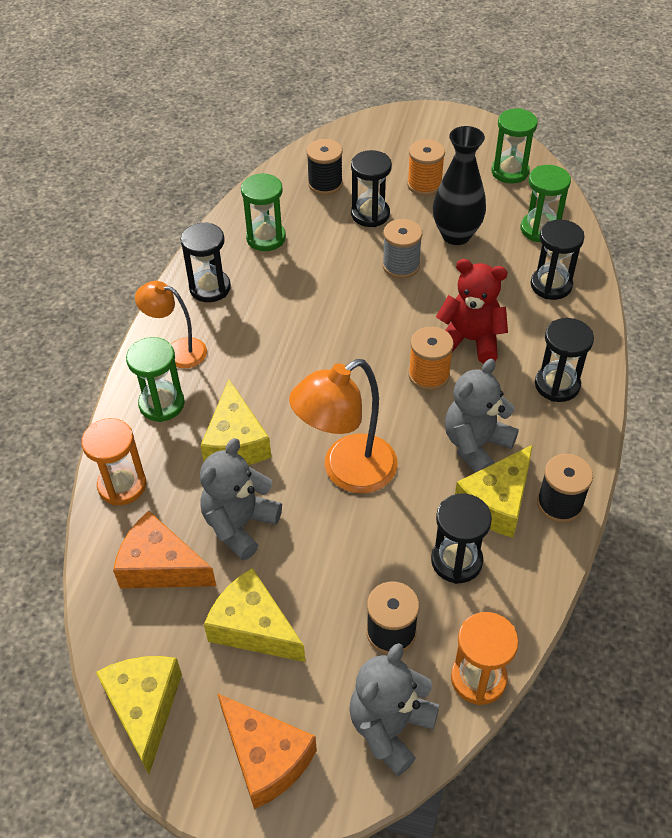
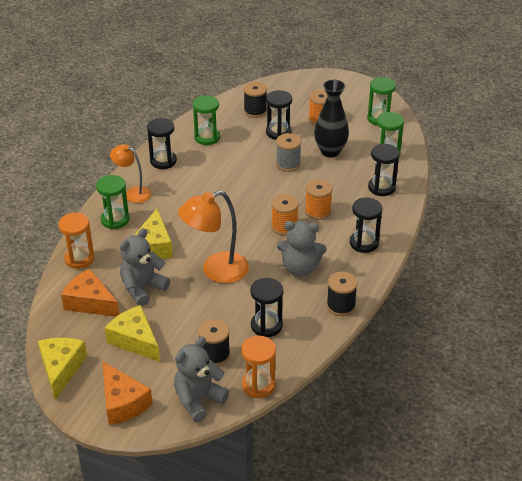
camera: 10 degrees right, 10 degrees down
red teddy bear [436,259,508,364] -> orange spool [305,179,332,220]
grey teddy bear [445,359,519,473] -> grey teddy bear turned 135 degrees counterclockwise [277,221,327,277]
yellow cheese [455,445,533,538] -> none

